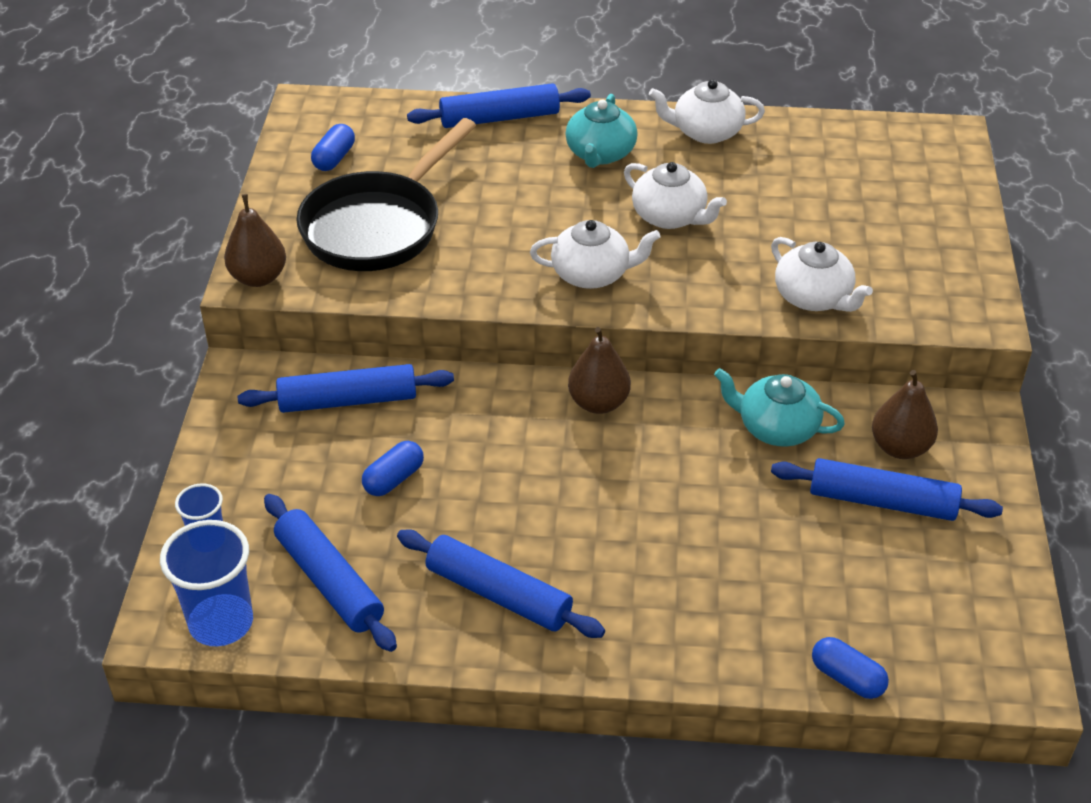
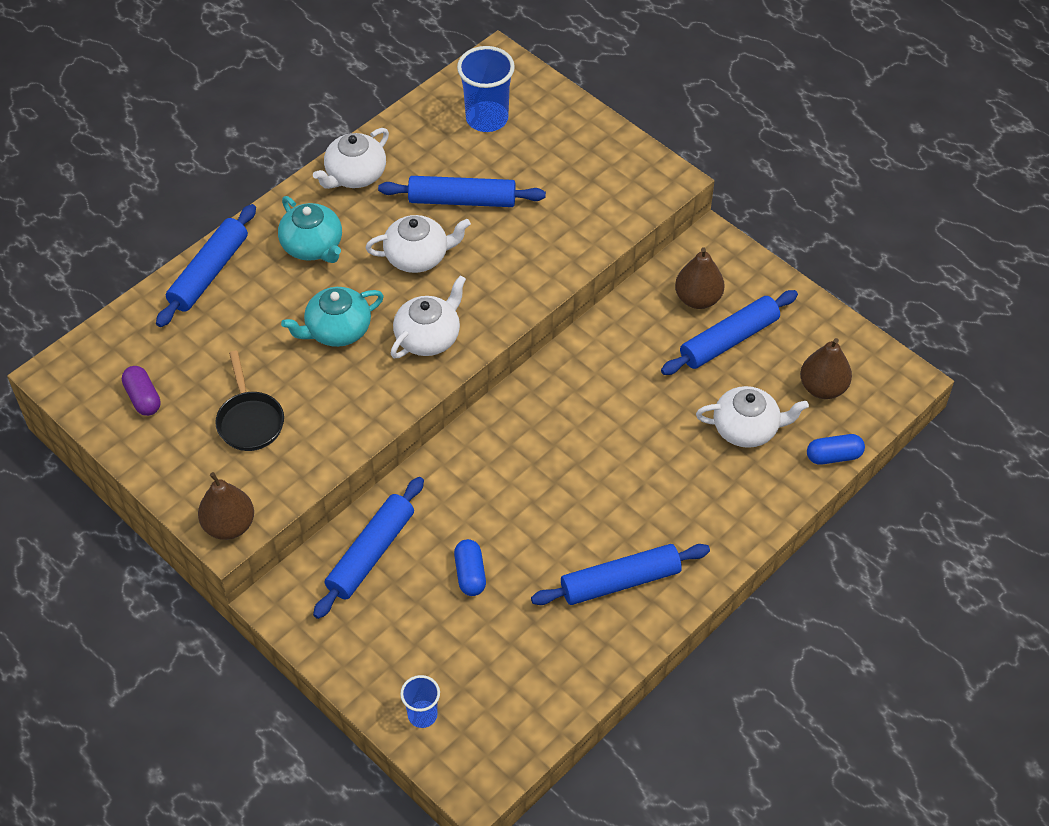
camera: 50 degrees left, 10 degrees up
blue cup [160,520,253,646] -> blue cup moved to [457,46,515,132]
blue rolling pin [264,494,397,652] -> blue rolling pin moved to [378,176,546,207]
black pan [296,118,476,271] -> black pan [215,351,284,451], size x0.54
blue capsule [311,124,355,171] -> purple capsule [122,366,161,416]
brown pear [568,327,631,414] -> brown pear moved to [800,338,852,399]
turquoise teapot [714,368,845,447] -> turquoise teapot moved to [281,287,384,347]
white teapot [771,237,873,312] -> white teapot moved to [696,386,809,448]

